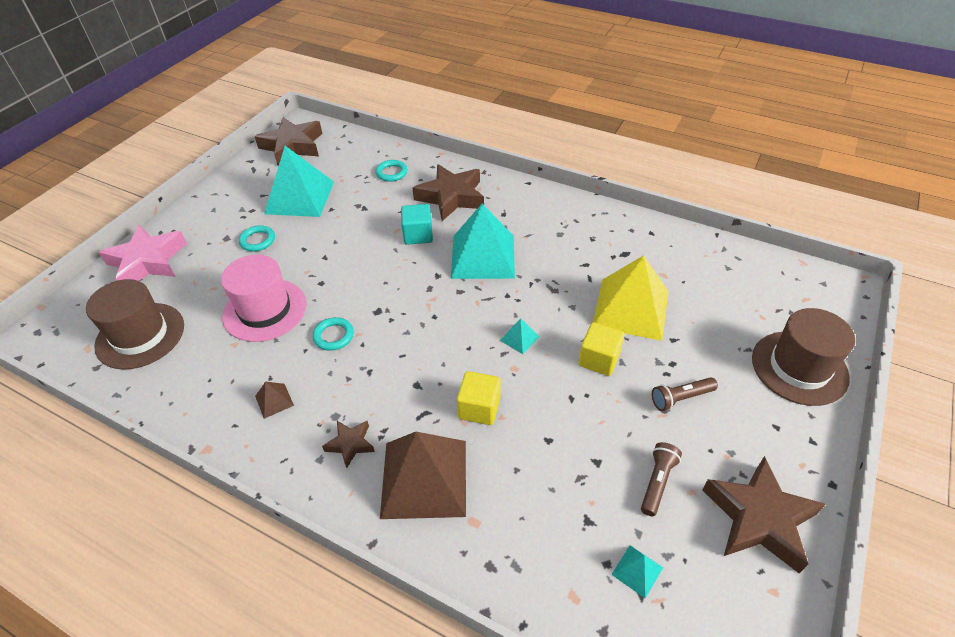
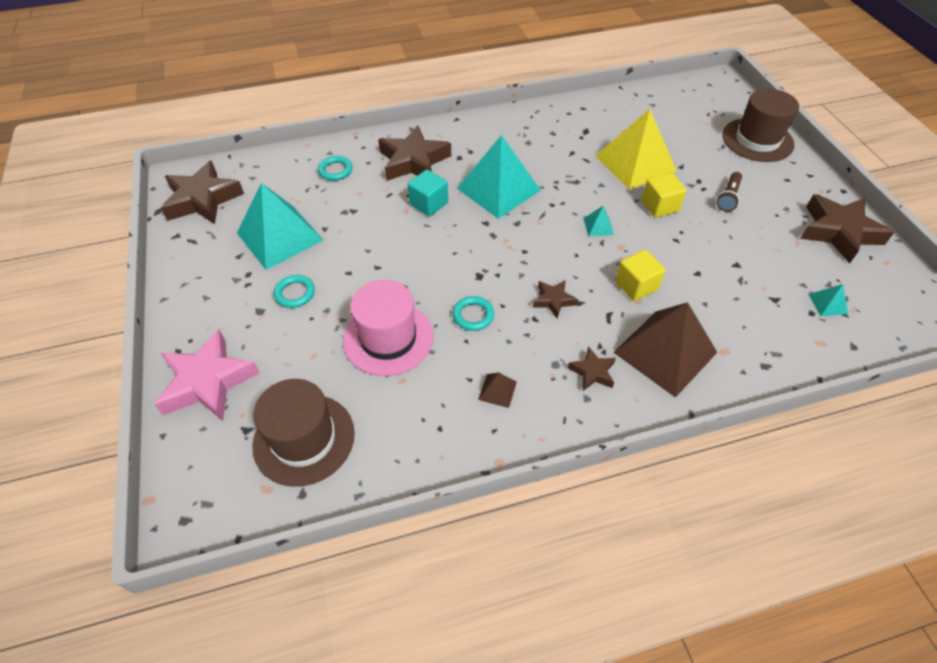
camera: 45 degrees left, 5 degrees up
brown flashlight [641,442,682,516] -> none
none -> brown star [533,280,578,318]

